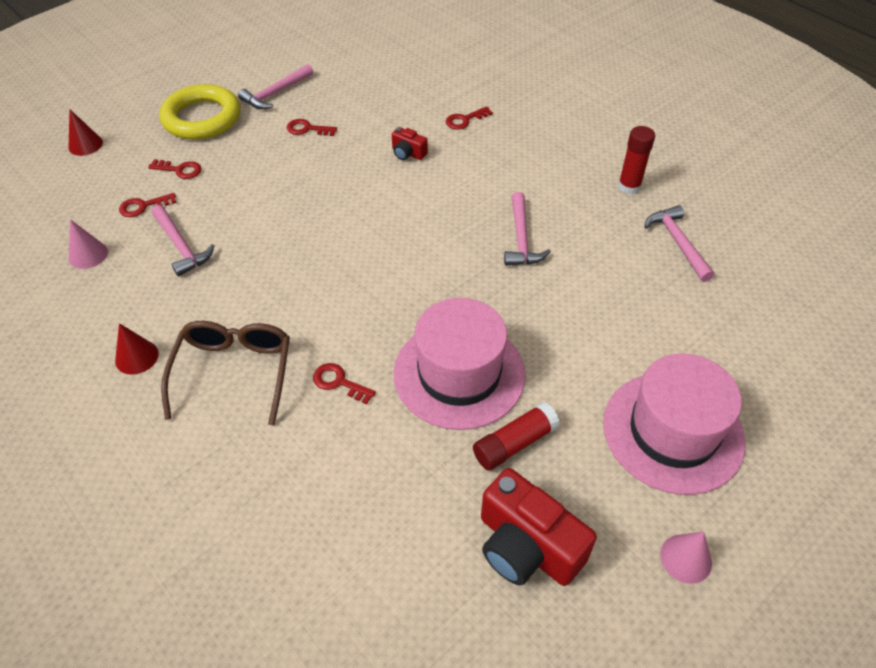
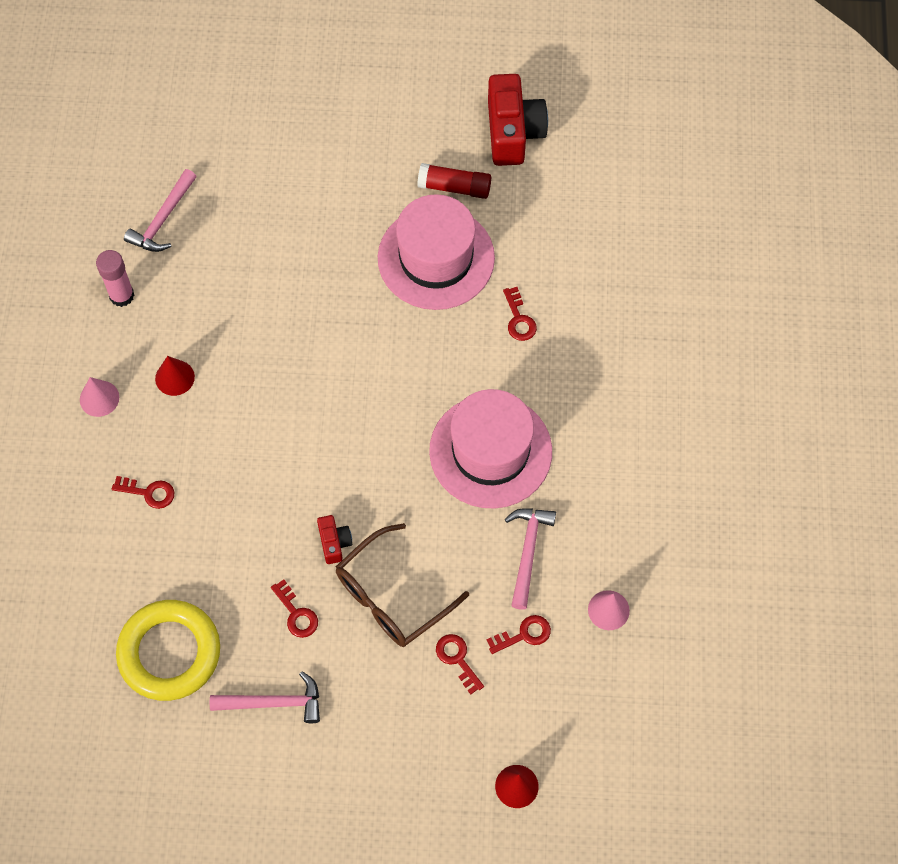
camera: 135 degrees left, 15 degrees up
red cone [115,323,159,375] -> red cone moved to [155,356,195,396]
red key [119,193,177,217] -> red key turned 45 degrees counterclockwise [487,615,551,654]
yellow ring [159,84,240,140] -> yellow ring moved to [116,600,220,701]
brown glasses [161,321,290,425] -> brown glasses moved to [336,523,469,647]
red camera [392,127,428,160] -> red camera moved to [317,515,352,564]
pink hammer [504,192,551,266] -> none
pink hat [603,353,746,495] -> pink hat moved to [429,389,552,509]
red glue stick [618,126,655,195] -> pink glue stick [96,250,134,307]
pink cone [660,532,712,584] -> pink cone moved to [80,377,119,417]

